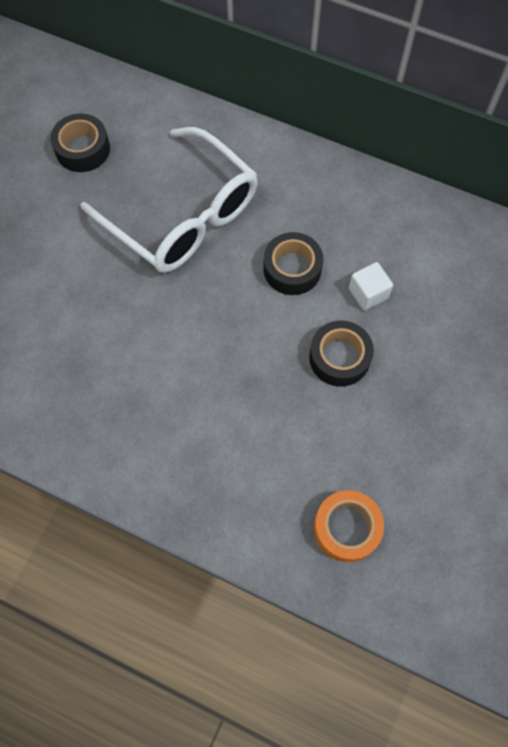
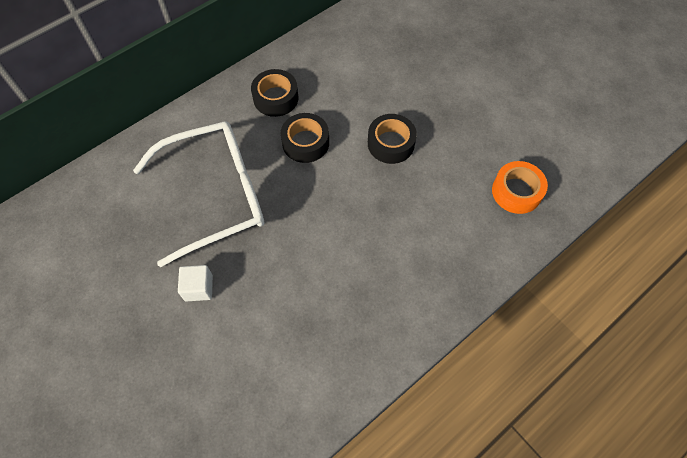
camera: 65 degrees left, 5 degrees down
black tape [50,114,110,172] -> black tape moved to [251,69,299,117]
white cube [349,262,393,311] -> white cube moved to [178,265,213,302]

